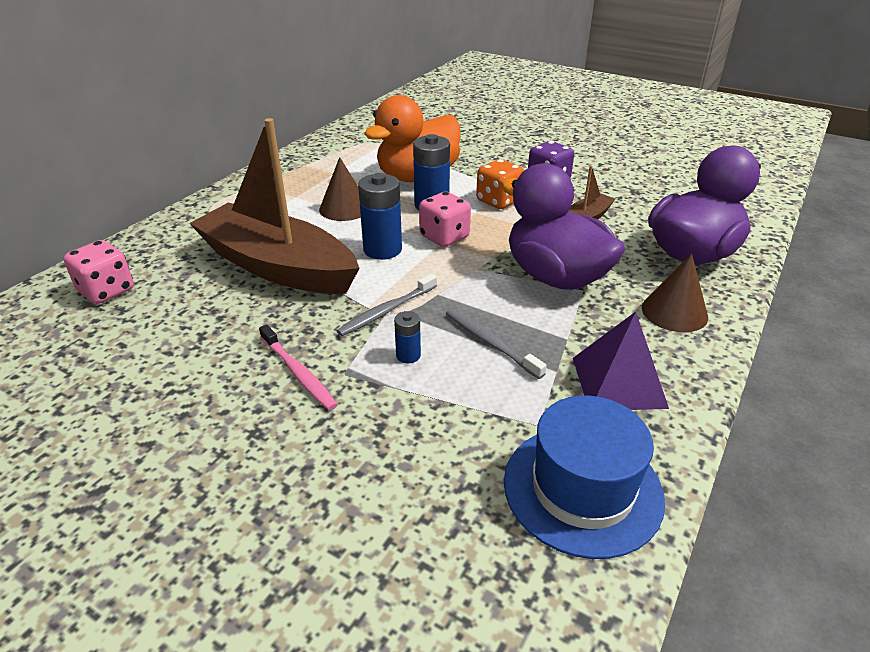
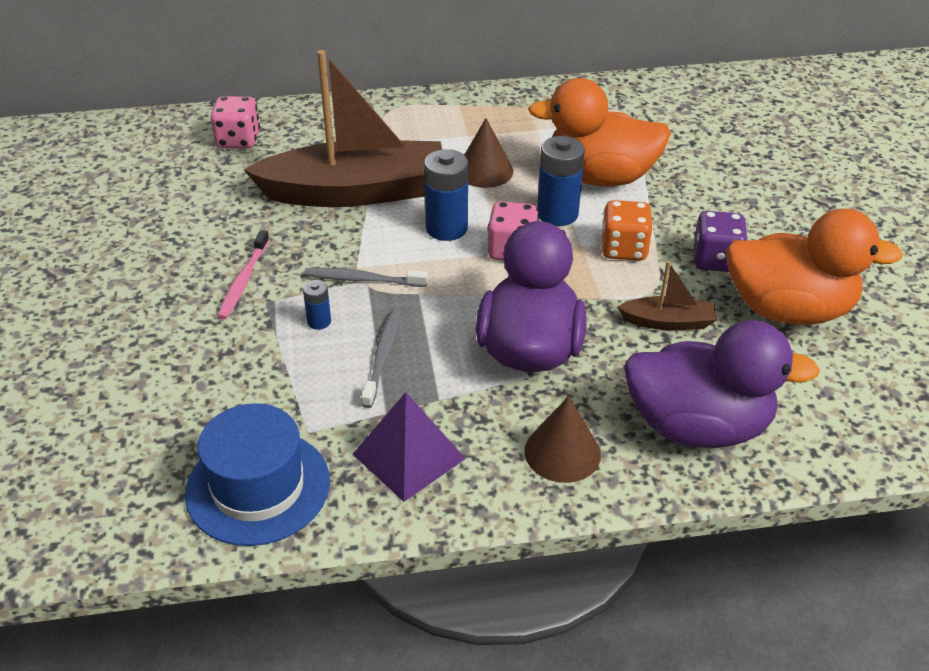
camera: 50 degrees right, 5 degrees up
brown boat [189,118,360,294] -> brown boat turned 90 degrees clockwise [244,50,442,207]
none -> orange duck [726,209,903,325]

